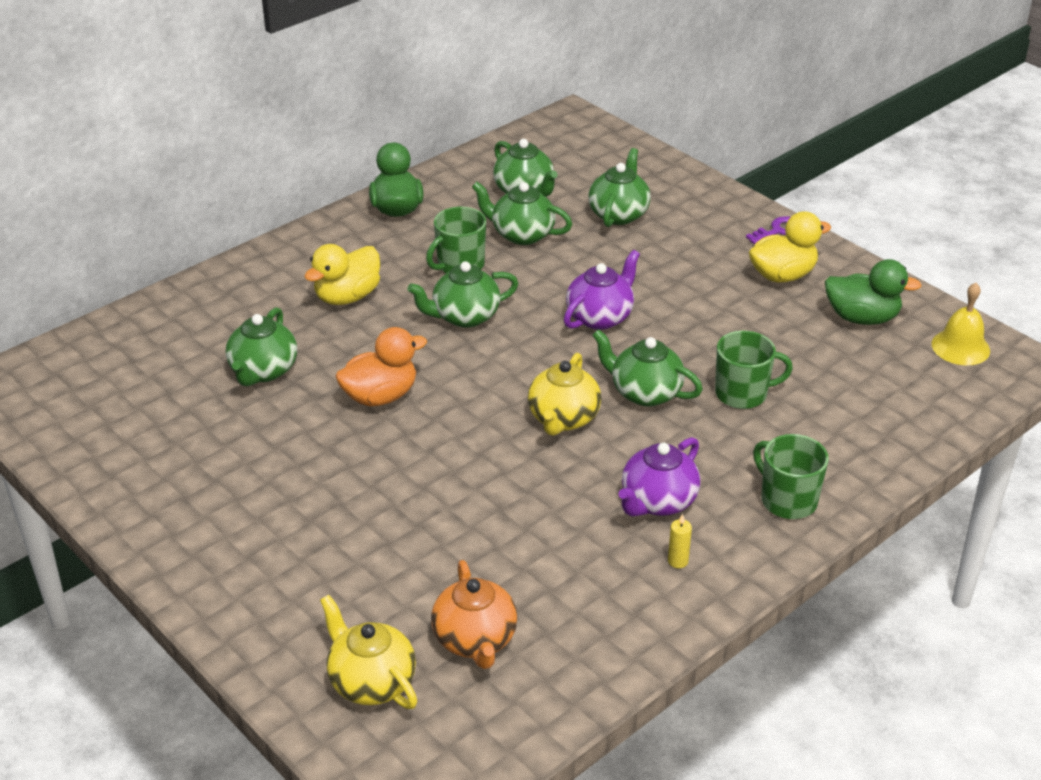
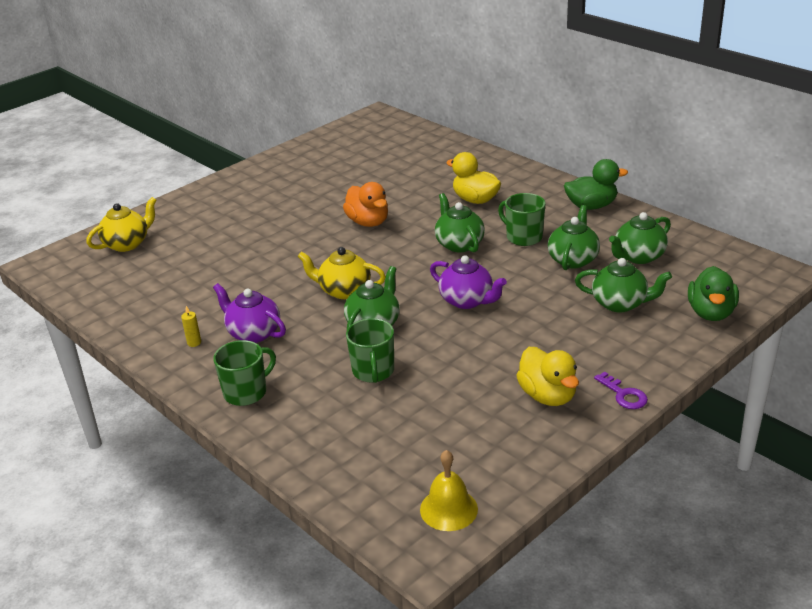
camera: 90 degrees right, 5 degrees down
green teapot [226,307,297,386] -> none
orange teapot [431,560,518,669] -> none
green duck [825,259,922,325] -> green duck moved to [688,266,739,321]

